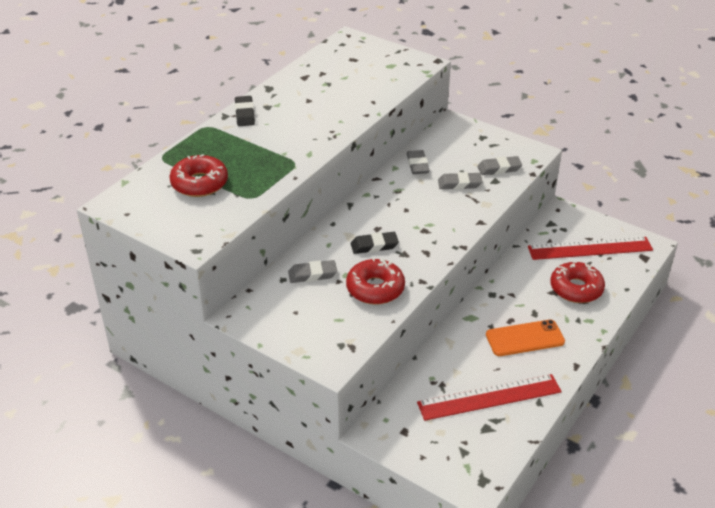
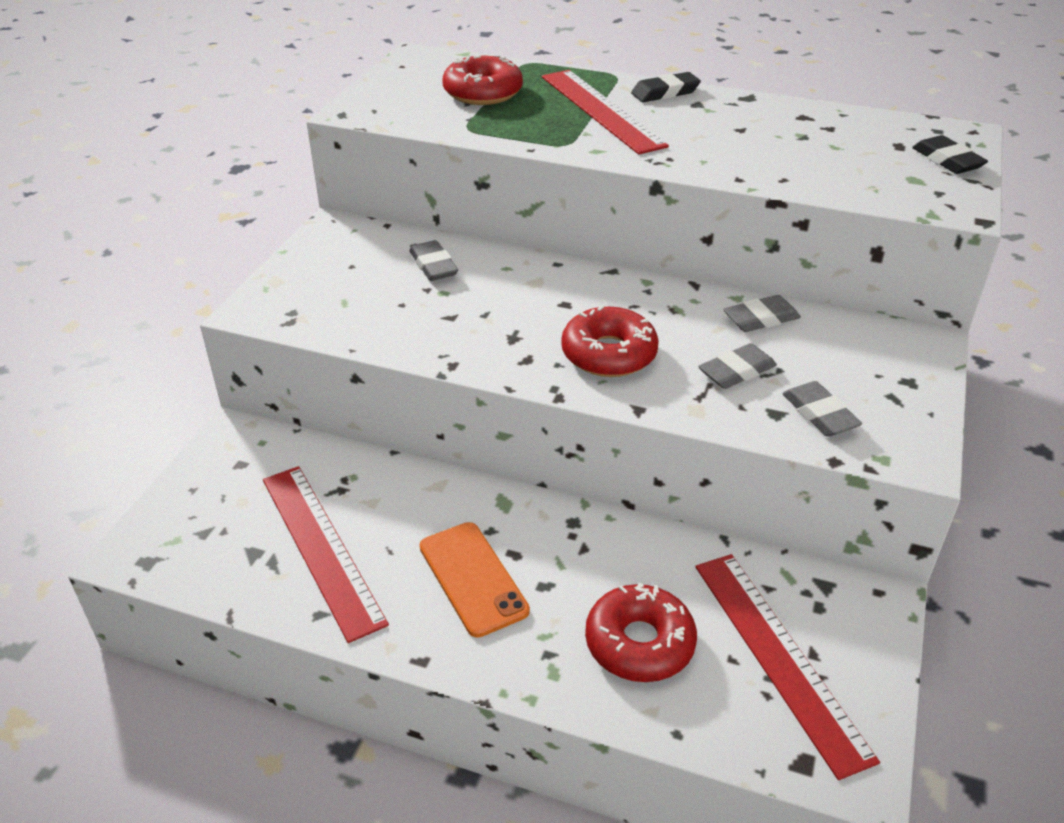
camera: 75 degrees right, 0 degrees up
red donut [346,258,405,305] -> red donut moved to [561,305,659,377]
black eraser [351,232,399,254] -> black eraser moved to [912,135,988,174]
grey eraser [438,172,483,190] -> grey eraser turned 75 degrees clockwise [698,343,777,389]
none -> red ruler [542,70,669,154]

